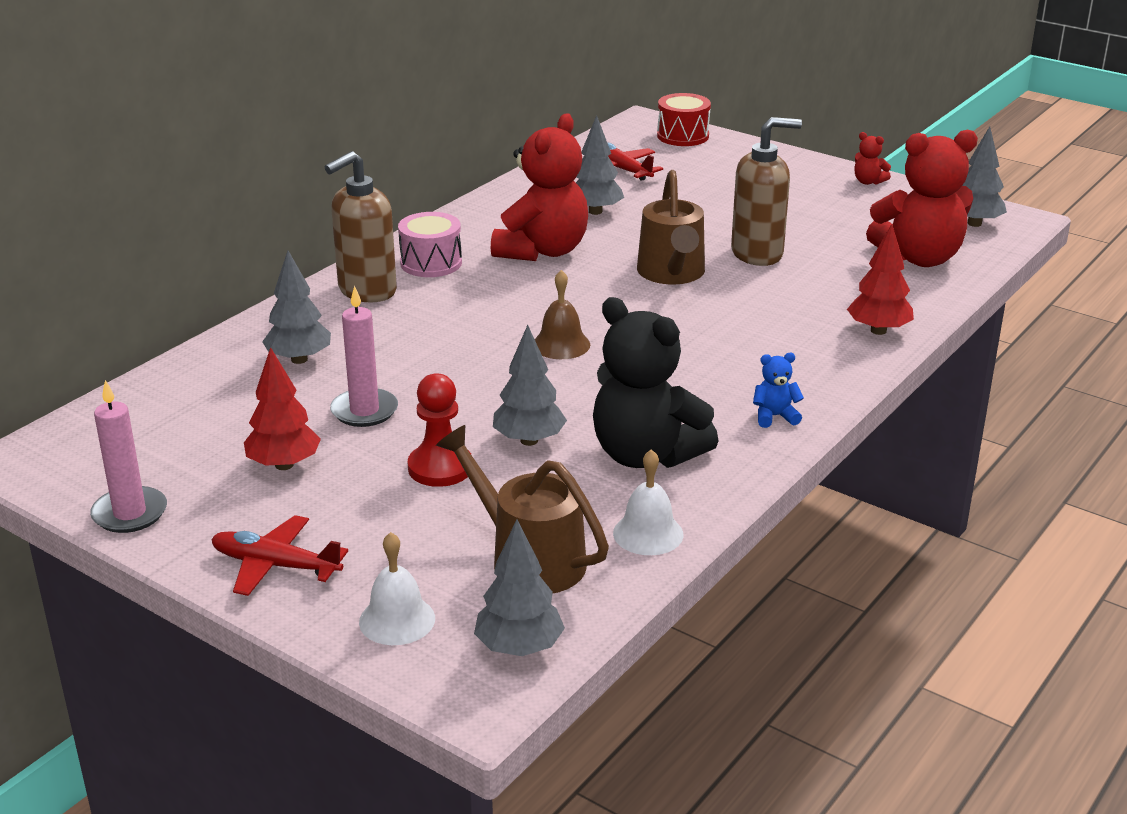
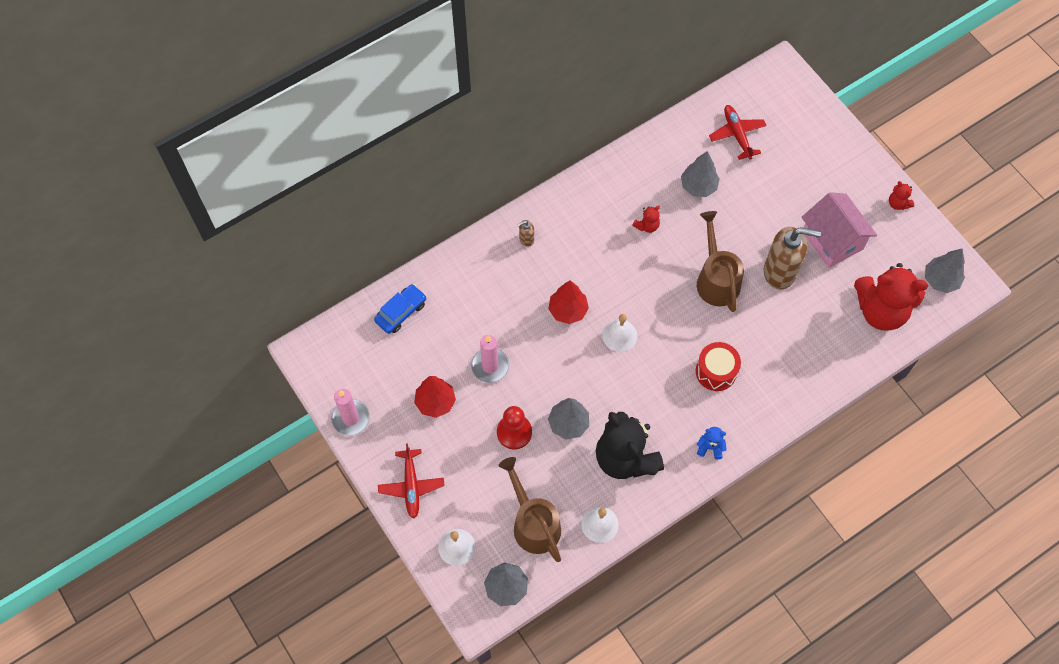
camera: 20 degrees right, 35 degrees up
red plane [211,515,348,596] -> red plane turned 135 degrees counterclockwise [378,443,444,519]
grey tree [262,251,331,364] -> none
brown soap dispenser [325,151,397,303] -> brown soap dispenser [517,220,534,247], size x0.44
pink drum [398,212,462,277] -> none
red teddy bear [491,113,588,261] -> red teddy bear [632,205,660,233], size x0.41
brown bell [535,270,590,359] -> white bell [602,314,637,352]
brown watering can [637,170,705,285] -> brown watering can turned 150 degrees clockwise [697,211,744,312]
red drum [657,93,711,146] -> red drum moved to [696,342,741,391]
red tree [847,224,914,335] -> red tree moved to [548,280,589,324]
none -> blue car [374,284,427,334]
none -> pink house [802,192,877,268]

